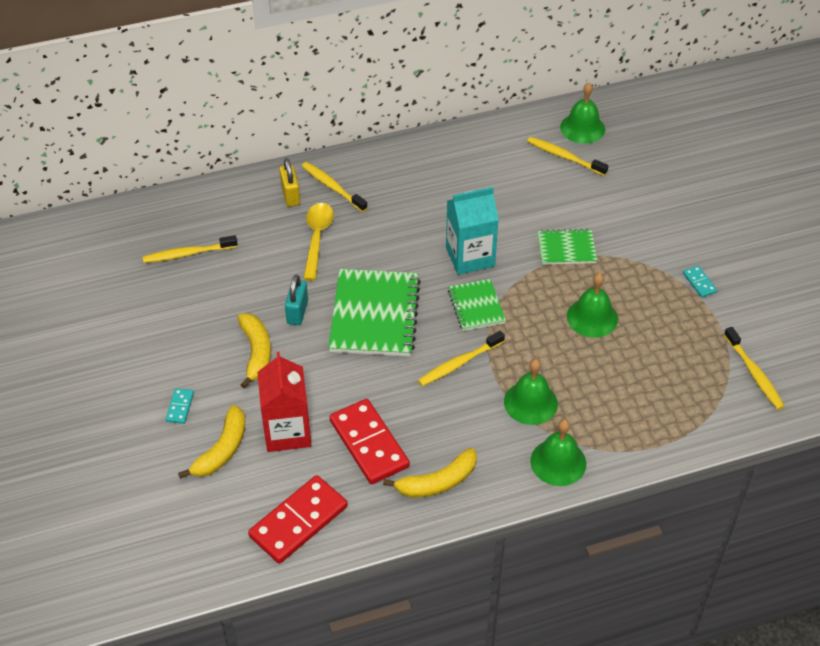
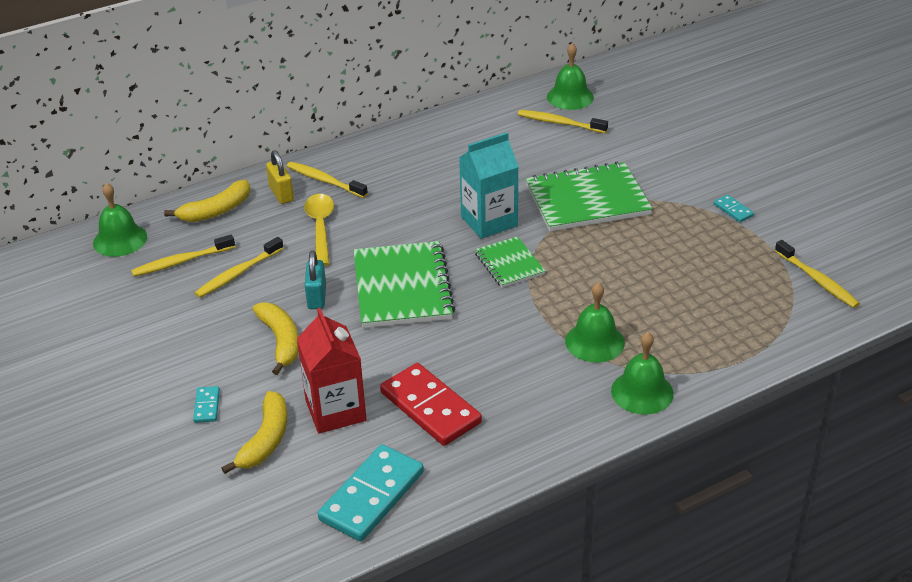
camera: 10 degrees left, 10 degrees down
red domino [248,475,348,564] -> turquoise domino [318,444,424,542]
yellow banana [383,448,477,498] -> yellow banana moved to [164,180,250,222]
yellow toothbrush [418,331,505,386] -> yellow toothbrush moved to [195,237,284,298]
green notebook [537,229,597,265] -> green notebook [526,162,653,231], size x1.81
green bell [567,273,618,338] -> green bell moved to [93,183,147,257]

